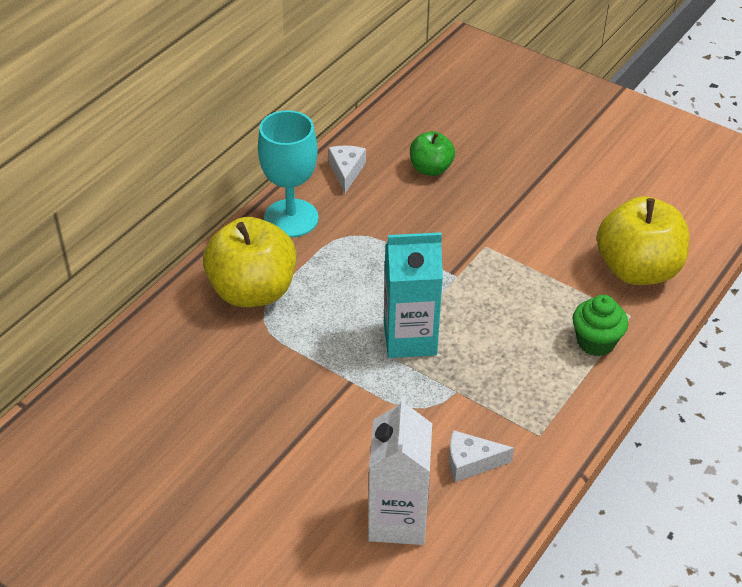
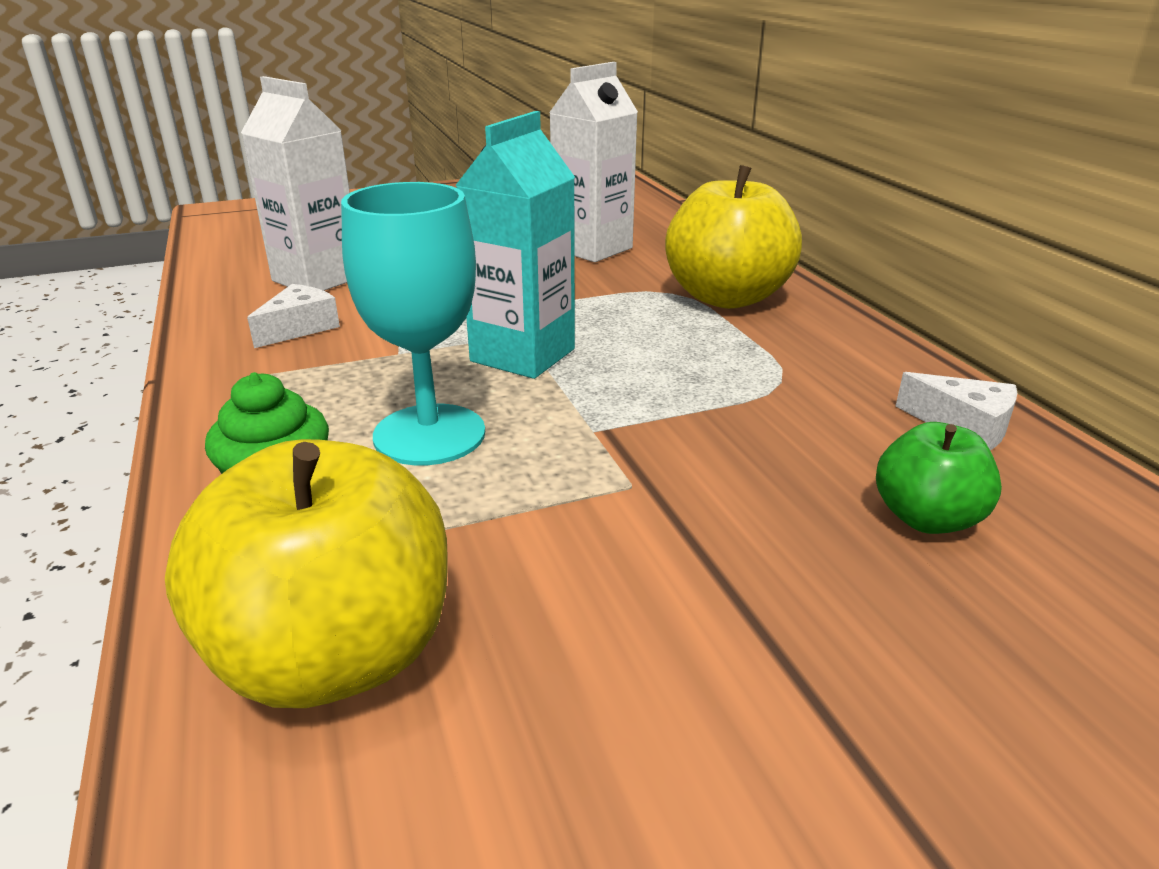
camera: 125 degrees right, 15 degrees down
turquoise goblet [258,110,319,238] -> turquoise goblet moved to [341,182,485,465]
none -> white carton [549,62,638,262]

